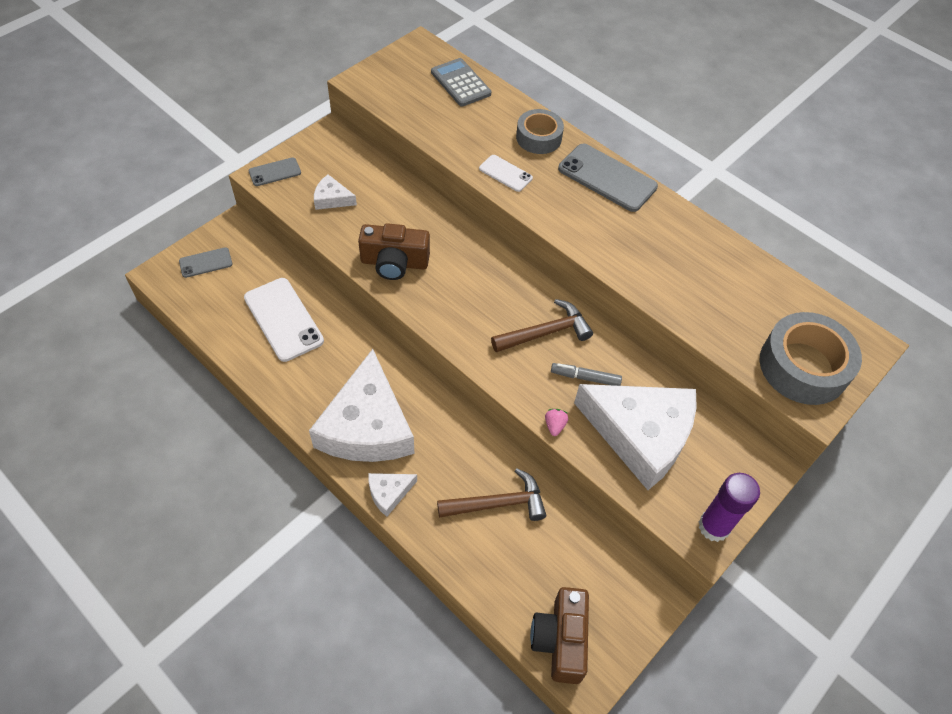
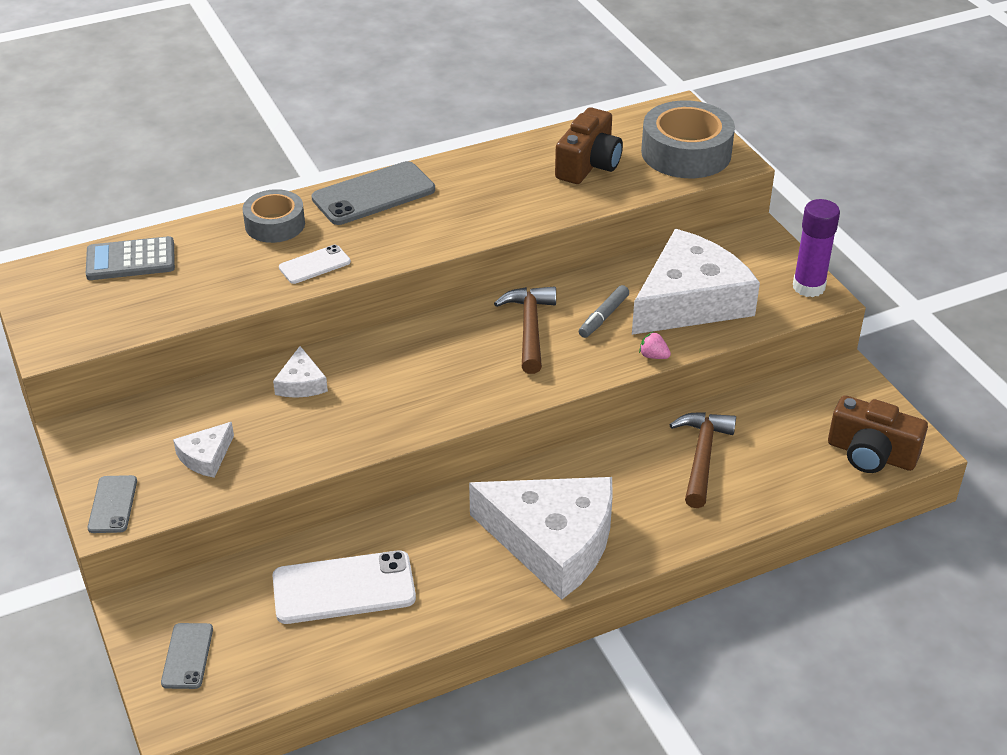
camera: 65 degrees left, 15 degrees down
brown camera [358,223,430,280] -> brown camera moved to [555,107,623,184]
white cheese [368,473,417,517] -> white cheese moved to [273,346,328,398]

